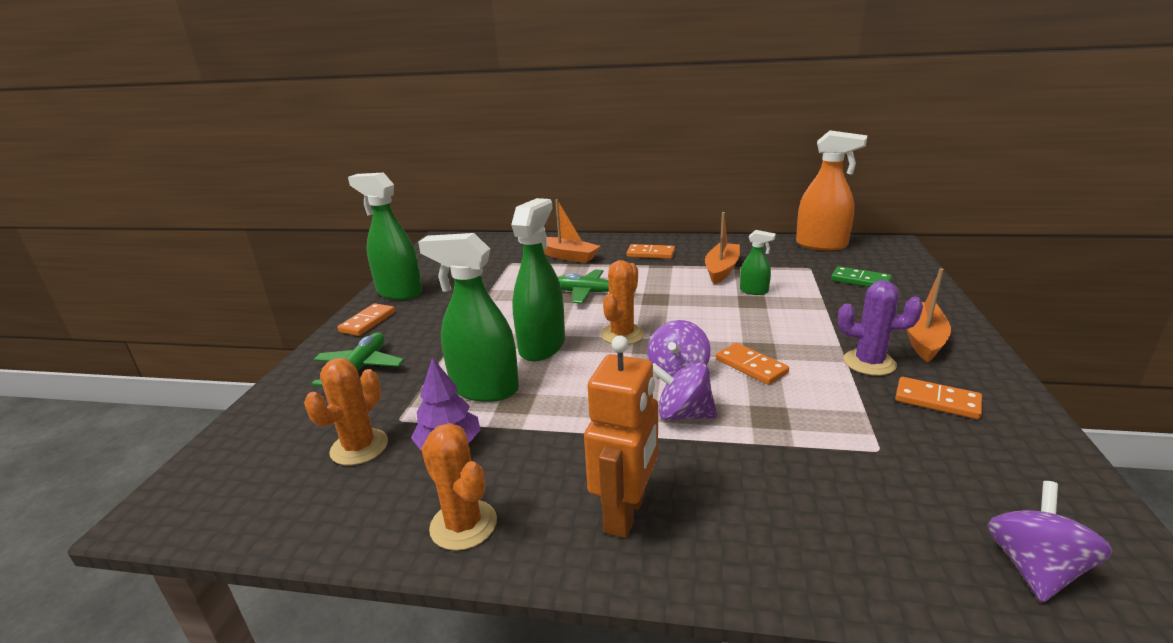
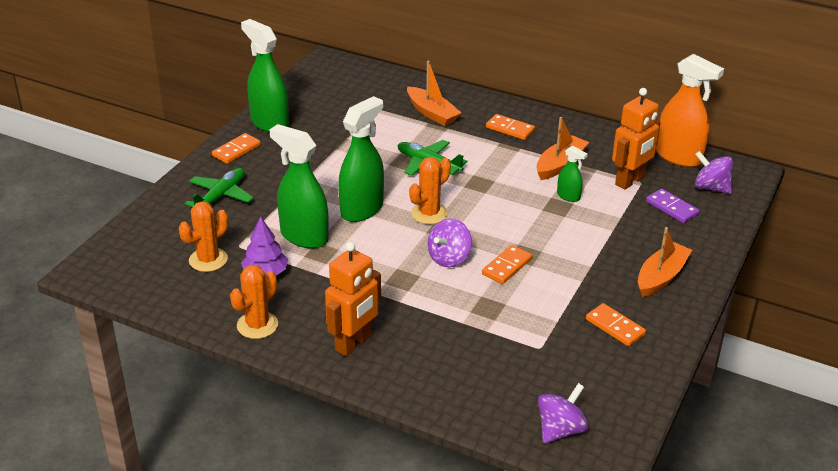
camera: 15 degrees right, 10 degrees up
orange cactus [421,423,497,551] -> orange cactus turned 60 degrees clockwise [230,265,278,339]
purple spinning top [653,362,717,421] -> purple spinning top moved to [695,151,733,194]
orange domino [716,343,789,385] -> orange domino turned 60 degrees clockwise [482,245,532,284]
green domino [831,266,892,287] -> purple domino [646,189,699,223]
purple cactus [838,280,923,376] -> none
none -> orange robot [612,88,661,190]

